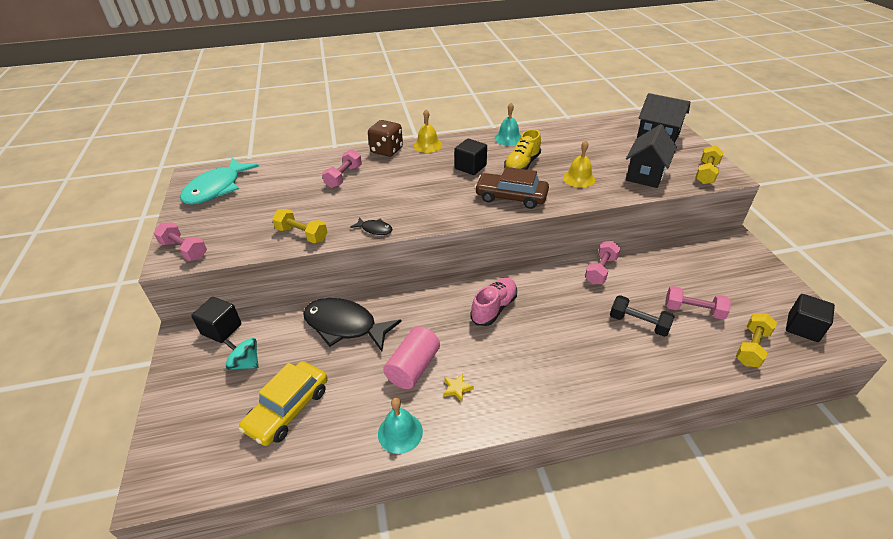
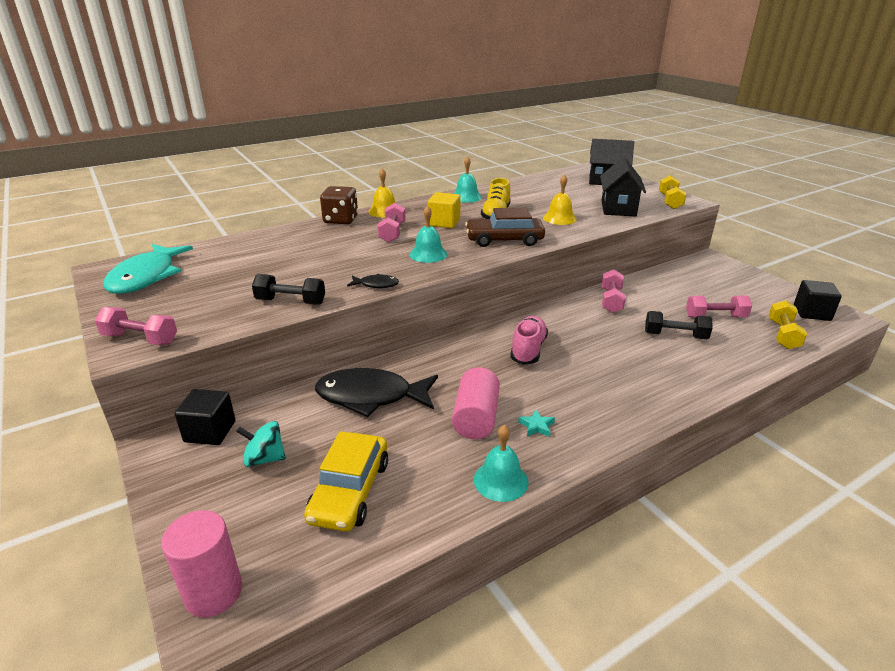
camera: 20 degrees left, 10 degrees down
yellow dumbbell [272,209,328,243] -> black dumbbell [252,274,325,305]
pink dumbbell [322,149,362,188] -> pink dumbbell moved to [377,203,406,243]
yellow star [444,373,474,402] -> turquoise star [518,409,555,437]
black cube [455,139,487,175] -> yellow cube [428,192,461,228]
none -> pink cylinder [161,510,242,617]
none -> turquoise bell [409,205,447,263]

